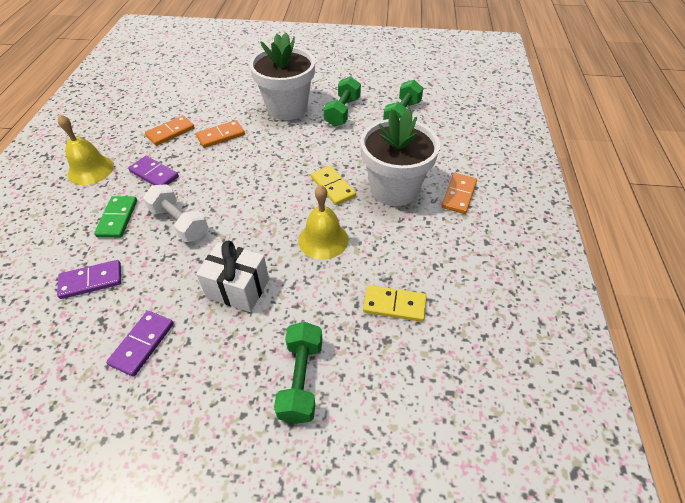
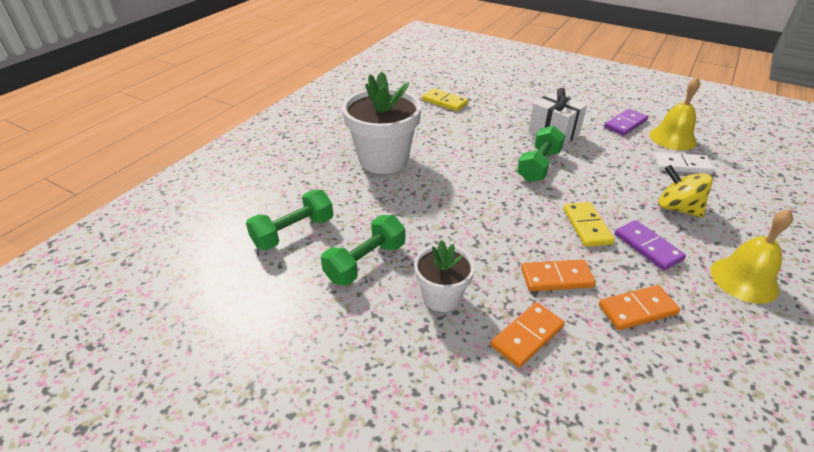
camera: 155 degrees left, 10 degrees down
purple domino [57,260,121,299] -> white domino [654,152,715,174]
green domino [94,196,137,238] -> yellow spinning top [658,165,713,218]
white dumbbell [143,184,208,242] -> none
white flower pot [249,32,315,120] -> white flower pot [414,240,475,312], size x0.57
green dumbbell [274,322,322,424] -> green dumbbell moved to [517,126,565,182]
yellow bell [298,185,349,260] -> yellow bell moved to [649,77,700,150]
yellow domino [311,166,356,205] -> yellow domino moved to [563,202,615,247]
orange domino [441,173,477,214] -> orange domino moved to [491,302,565,368]

